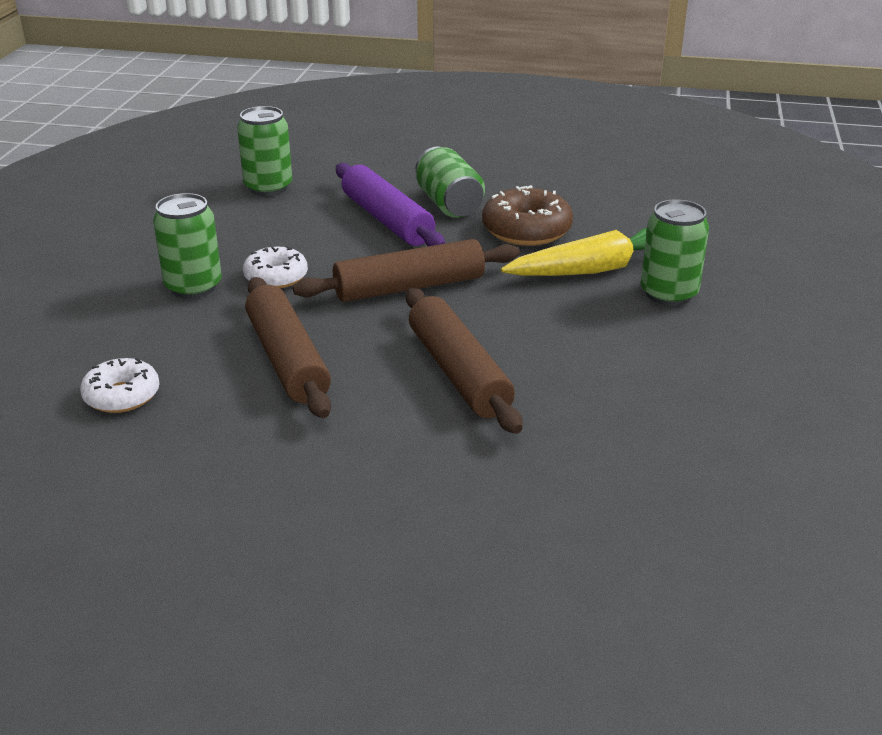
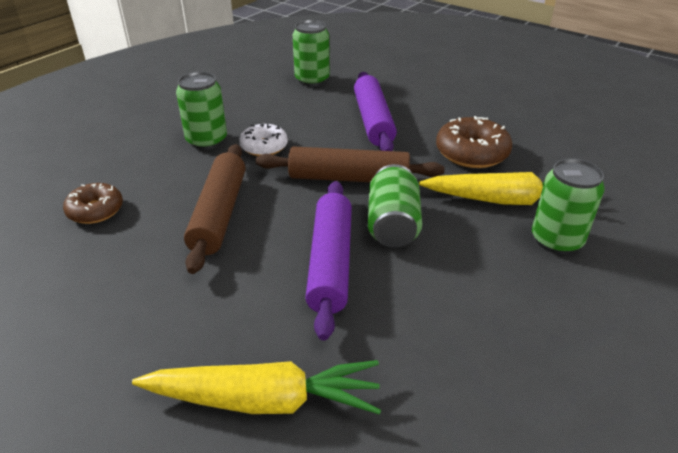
camera: 25 degrees right, 5 degrees up
white donut [80,358,160,413] -> brown donut [63,183,123,224]
brown rolling pin [406,288,523,434] -> purple rolling pin [305,181,352,341]
green can [415,146,485,218] -> green can moved to [368,164,422,248]
none -> yellow carrot [132,360,381,415]

